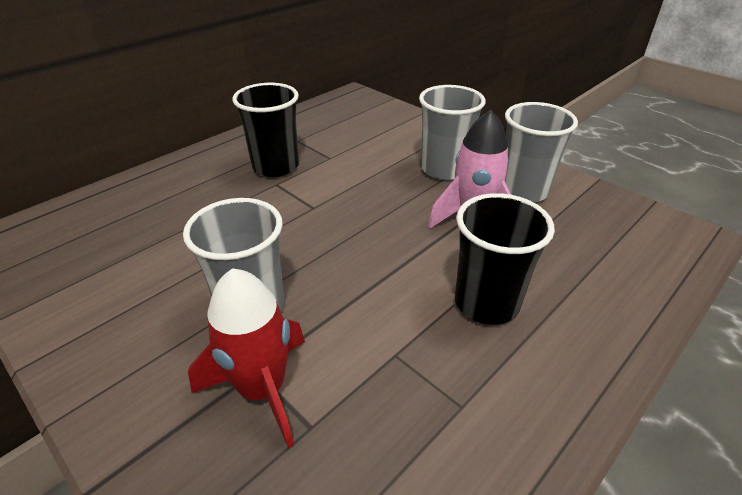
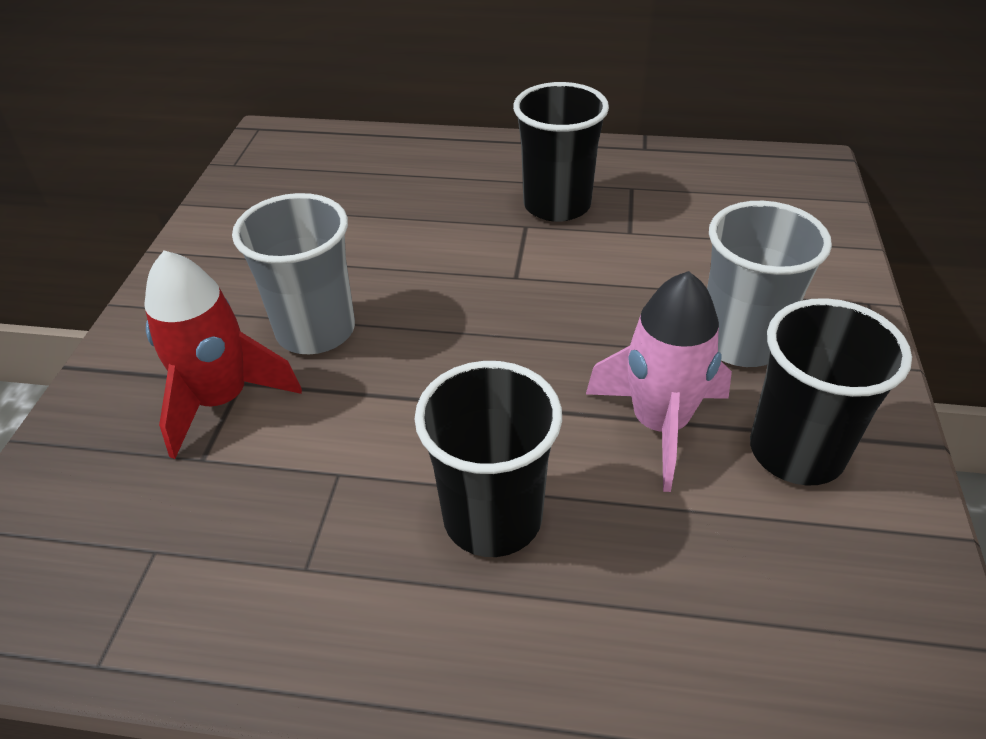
camera: 55 degrees right, 5 degrees up
grey cup [505,102,578,202] -> black cup [750,298,912,486]

